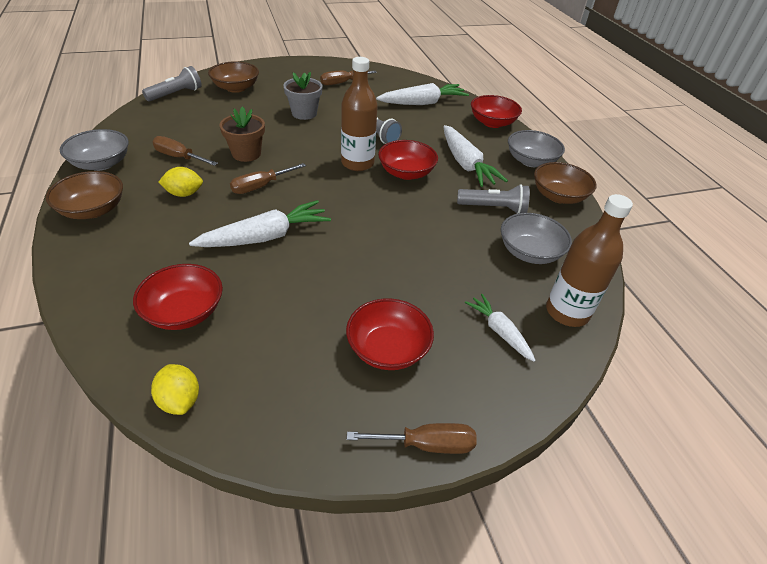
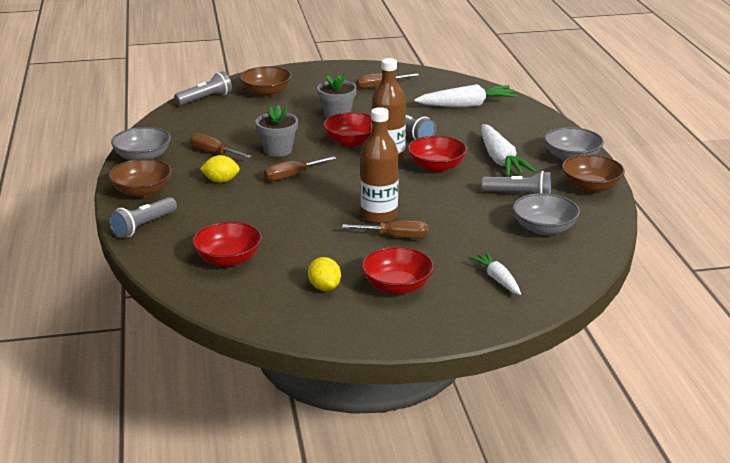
camera: 10 degrees right, 15 degrees down
yellow lemon [151,364,199,415] -> yellow lemon moved to [308,257,341,291]
white carrot [189,200,331,247] -> none
brown flower pot [219,106,265,162] -> grey flower pot [256,105,298,157]
brown screwdriver [347,423,477,454] -> brown screwdriver moved to [342,221,428,239]
red bowl [471,95,522,128] -> red bowl moved to [323,112,372,147]
brown bottle [546,194,633,327] -> brown bottle moved to [360,107,399,224]
none -> grey flashlight [109,197,177,238]

